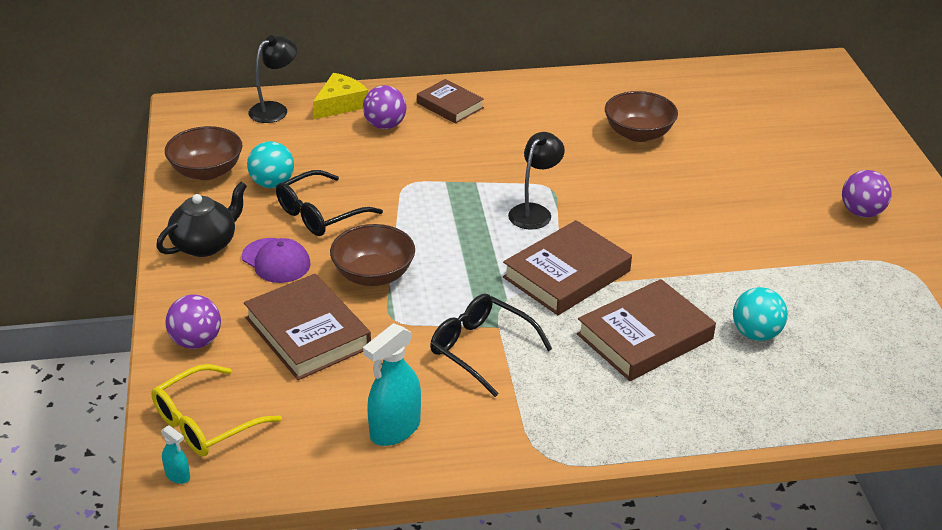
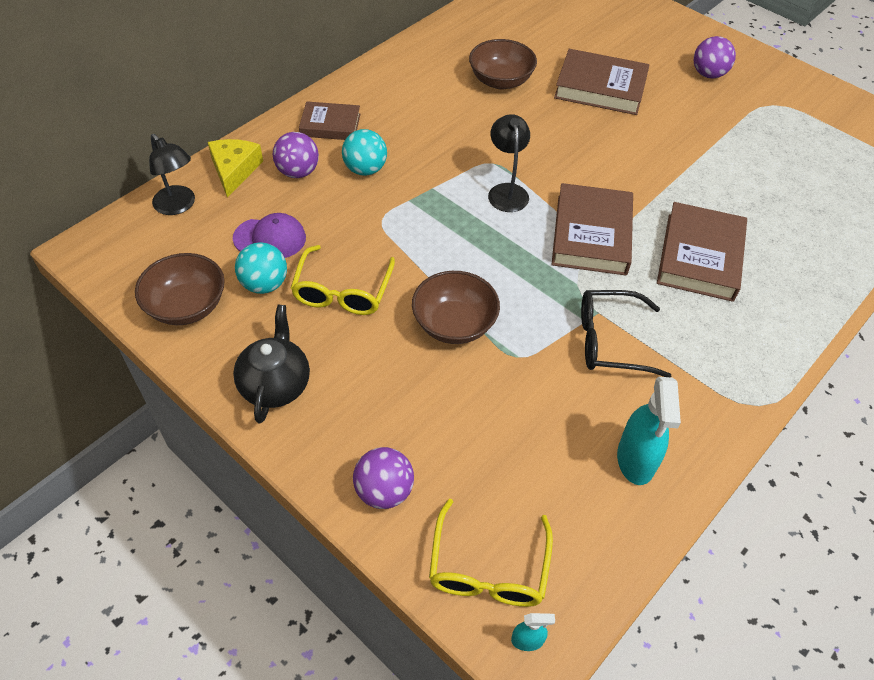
camera: 40 degrees left, 15 degrees up
purple cap [242,238,311,283] -> purple cap moved to [233,213,306,258]
brown book [244,274,371,380] -> brown book moved to [554,49,650,115]
black lamp [248,35,297,123] -> black lamp turned 135 degrees clockwise [149,134,195,215]
black glasses [276,170,383,236] -> yellow glasses [291,245,395,315]
turquoise ball [733,287,788,341] -> turquoise ball moved to [342,129,387,176]

